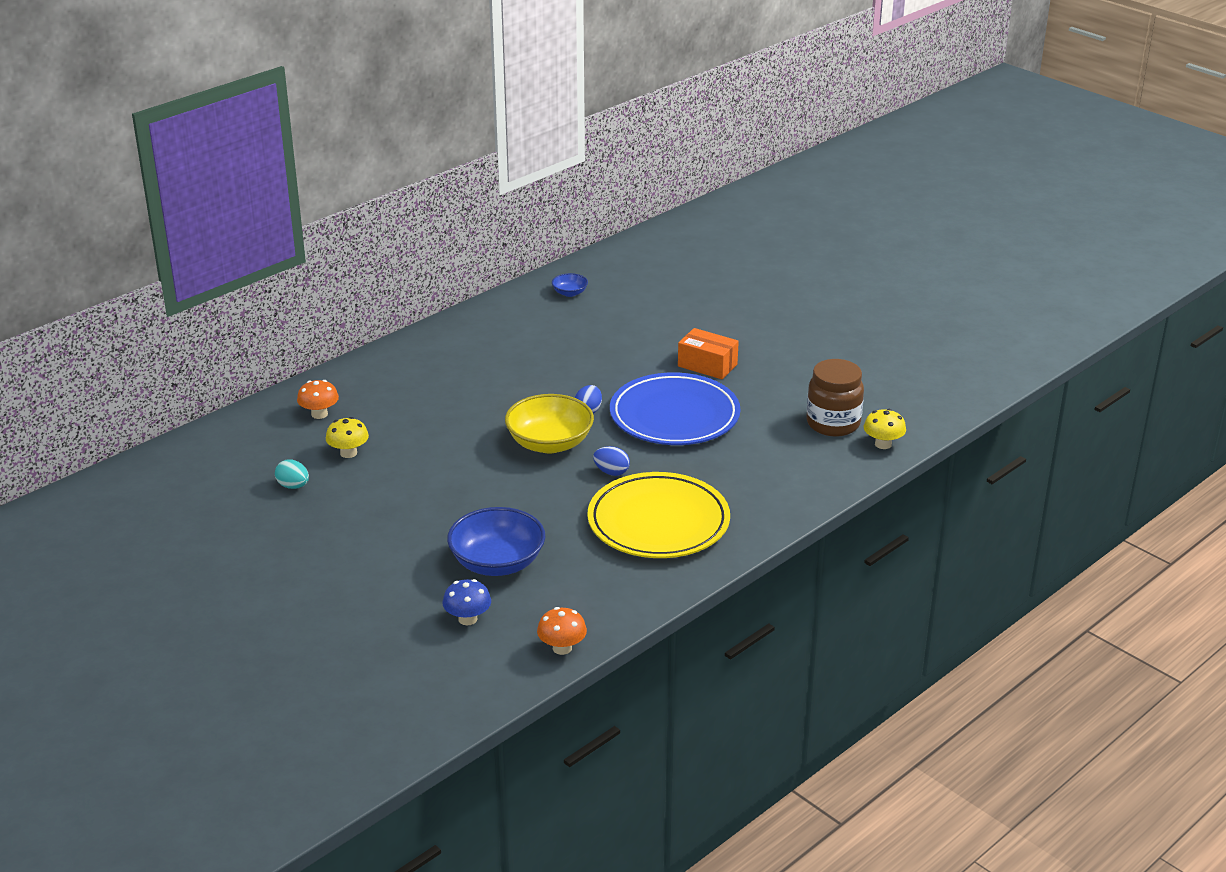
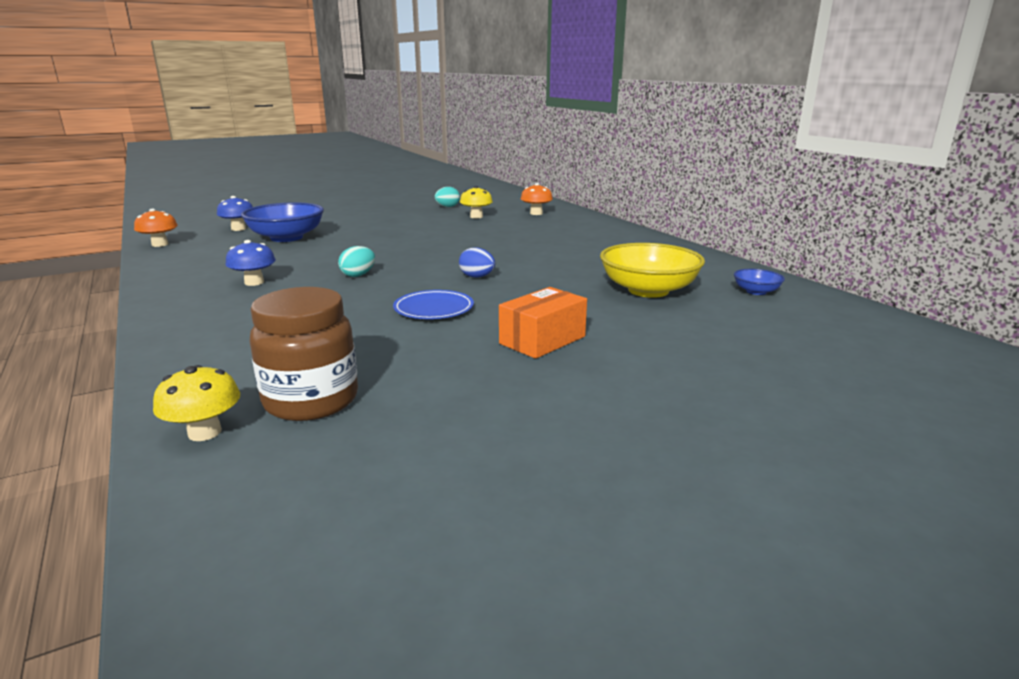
camera: 105 degrees right, 10 degrees down
yellow bowl [505,394,594,453] -> yellow bowl moved to [600,243,705,298]
yellow plate [587,472,730,558] -> blue mushroom [225,240,276,286]
blue egg [593,446,630,476] -> turquoise egg [338,246,375,277]
blue plate [610,373,741,445] -> blue plate [393,290,474,319], size x0.49

